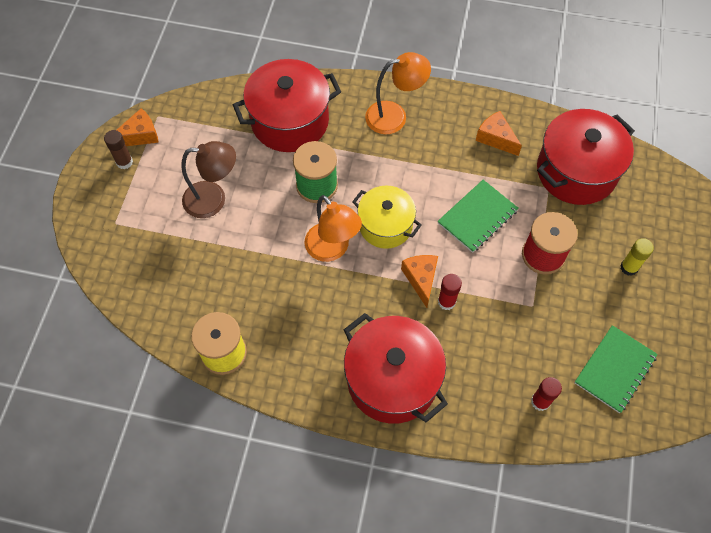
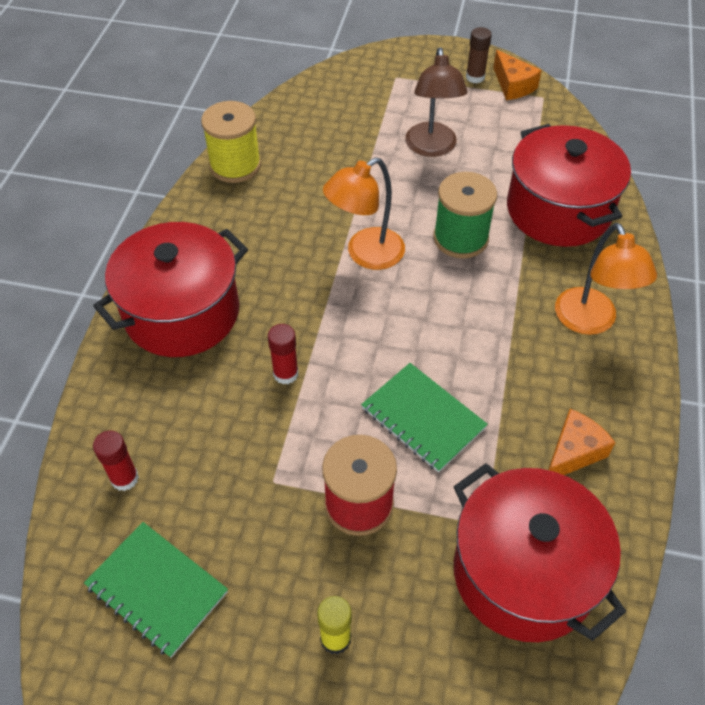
camera: 90 degrees right, 10 degrees down
yellow pot [352,185,422,249] -> none
orange cheese [401,255,438,308] -> none

